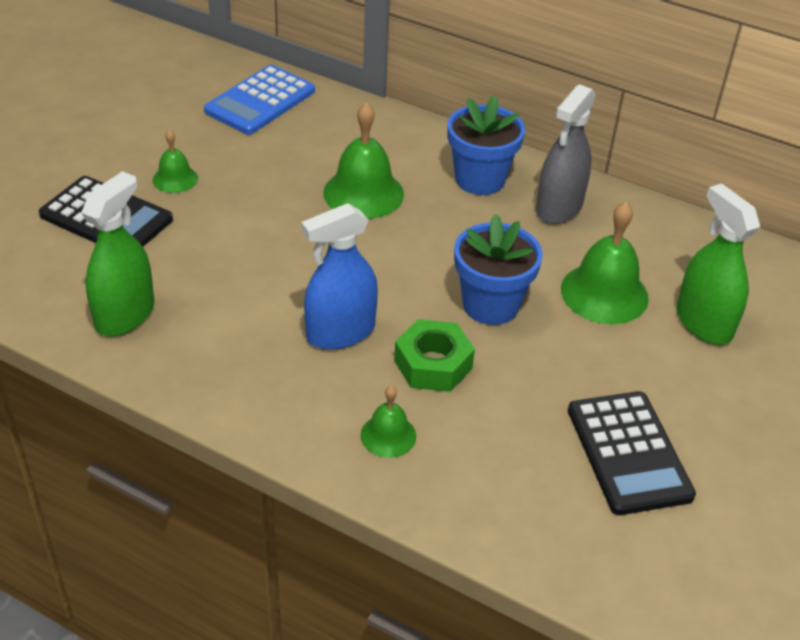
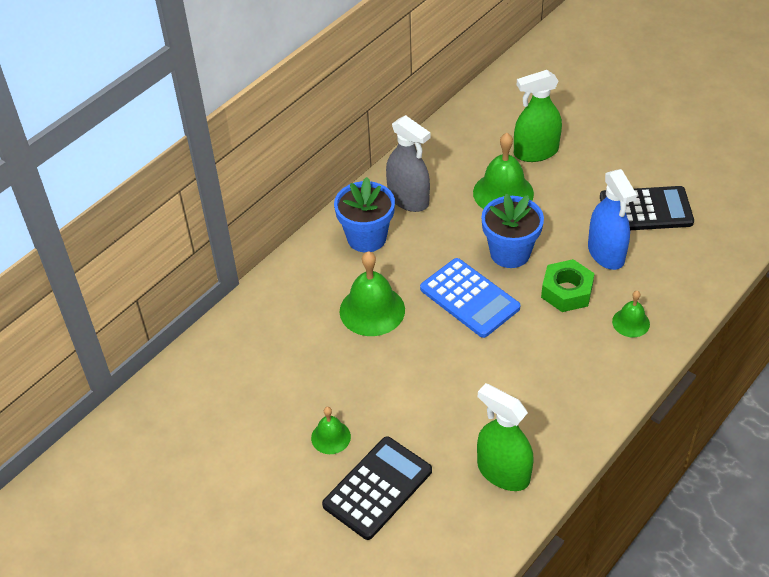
camera: 75 degrees left, 5 degrees up
blue calculator [204,65,315,135] -> blue calculator moved to [420,258,520,338]
blue spray bottle [301,203,378,350] -> blue spray bottle moved to [588,169,637,270]

